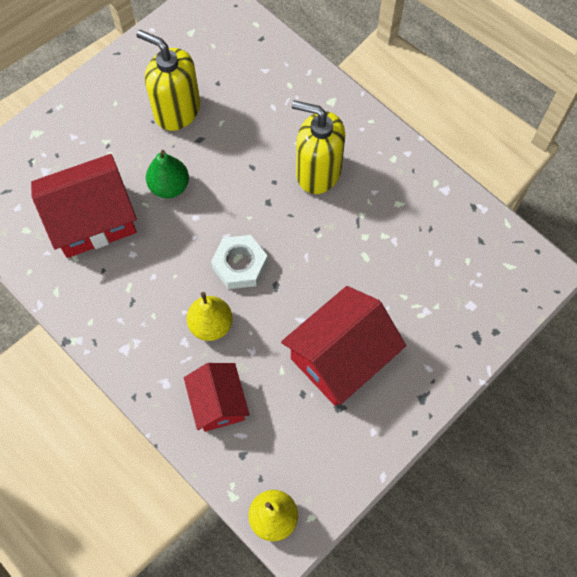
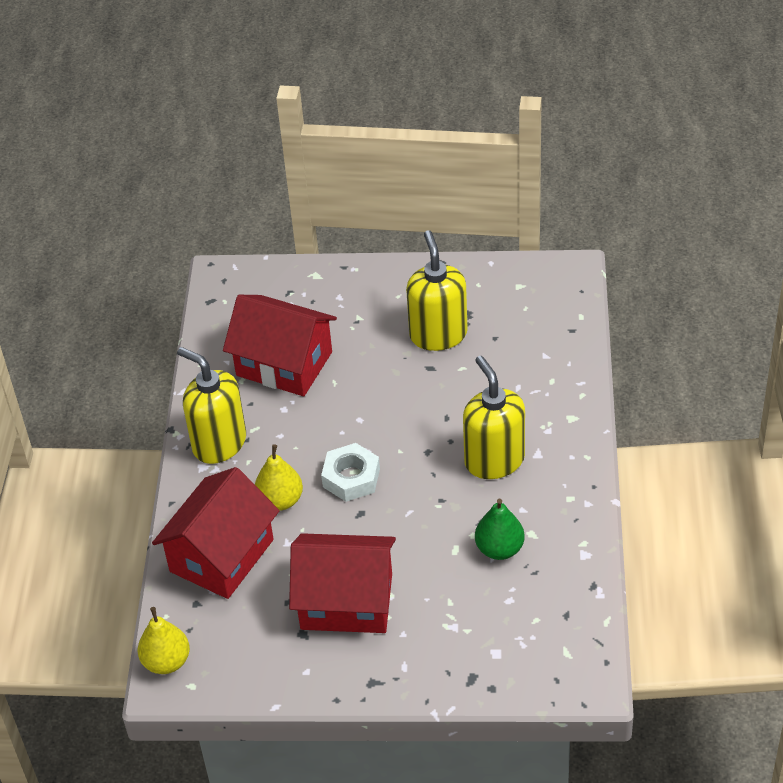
camera: 50 degrees right, 20 degrees down
green pear [146,150,189,198] -> green pear moved to [475,499,525,560]
red house [184,363,250,432] -> red house [152,467,279,599], size x1.62
none -> yellow soap dispenser [177,347,246,464]

